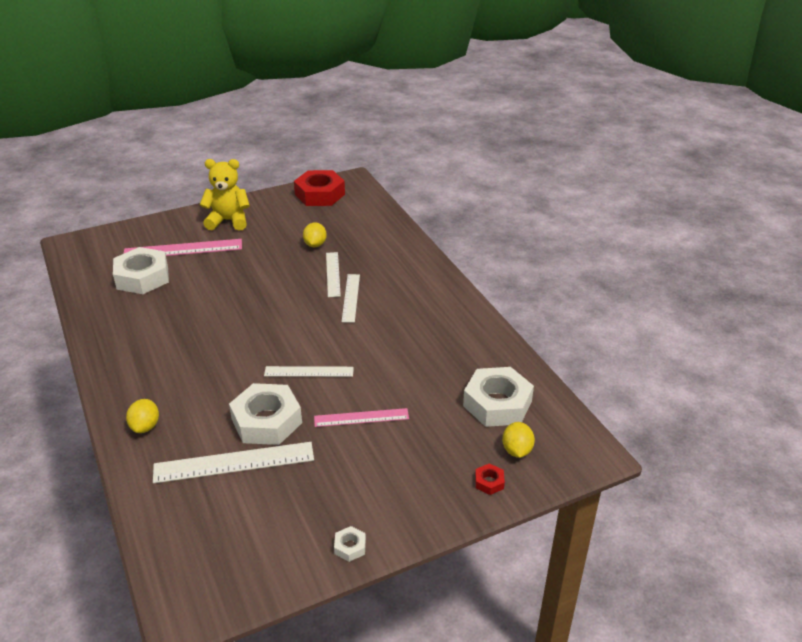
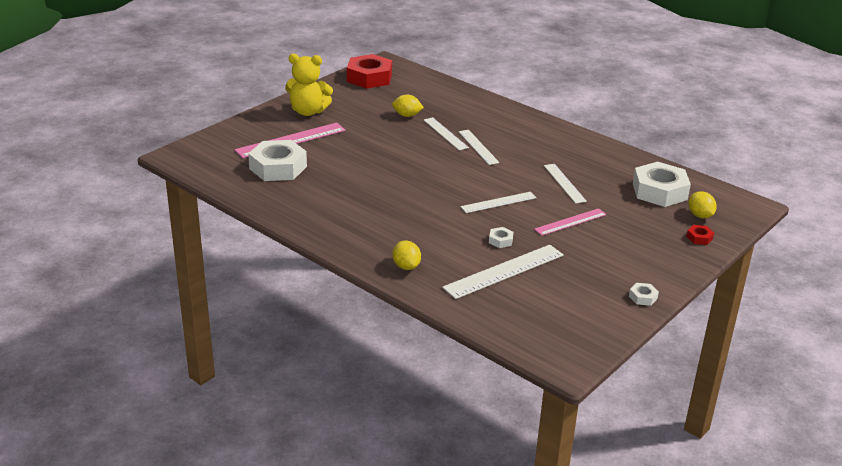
camera: 25 degrees left, 5 degrees down
yellow teddy bear [200,159,250,231] -> yellow teddy bear turned 150 degrees counterclockwise [285,54,333,116]
white nut [229,383,302,445] -> white nut [489,227,513,248], size x0.42
yellow lemon [303,222,327,247] -> yellow lemon turned 60 degrees counterclockwise [392,95,424,117]
none -> white ruler [544,164,587,204]

